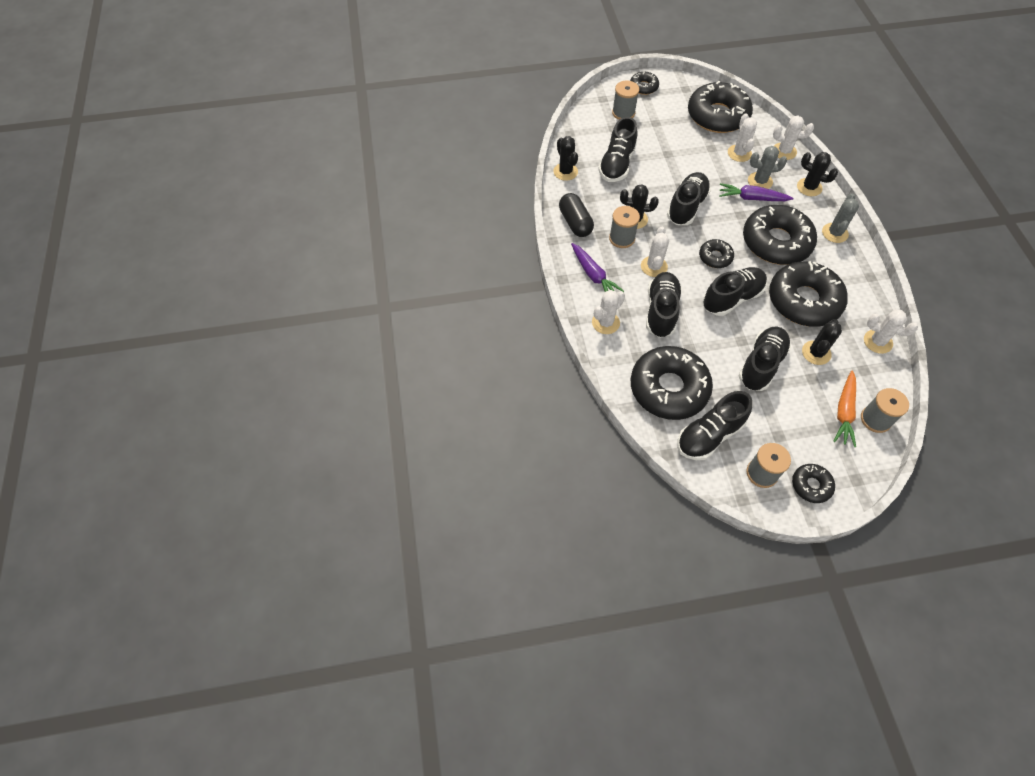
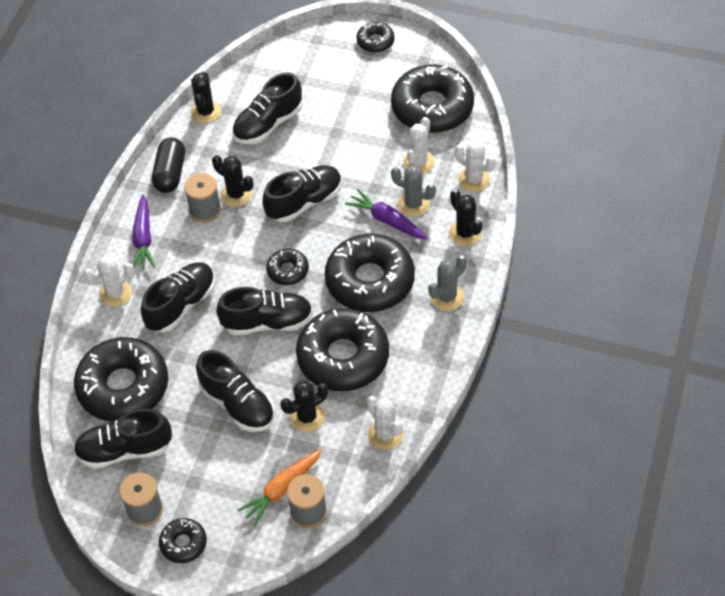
camera: 30 degrees right, 5 degrees down
grey spool [612,81,639,120] -> none
white cactus [641,227,669,277] -> none
black shoe [739,326,791,391] -> black shoe turned 75 degrees clockwise [196,350,275,432]

